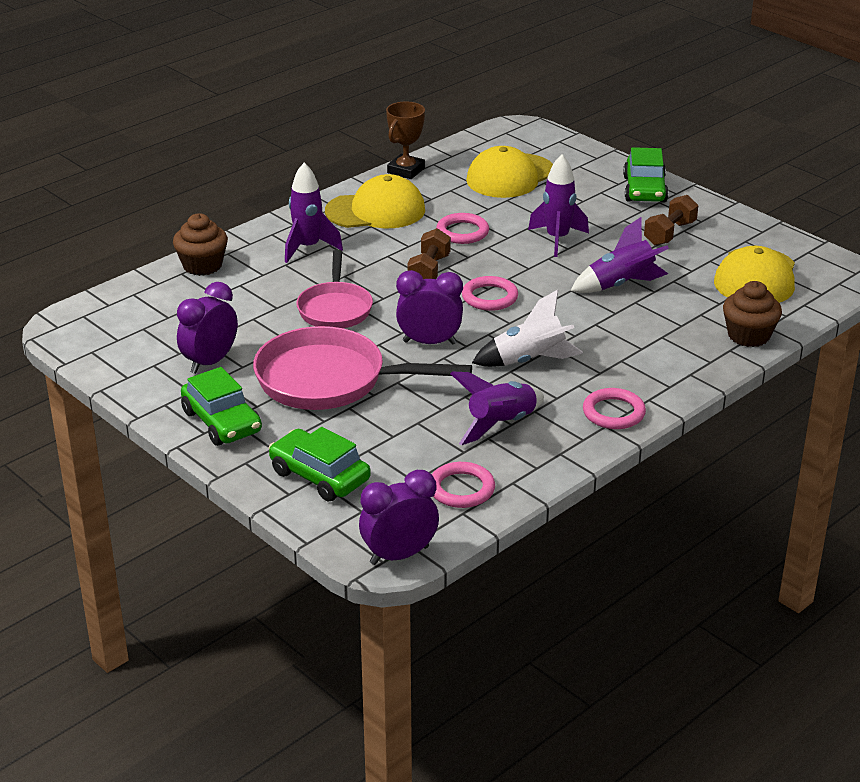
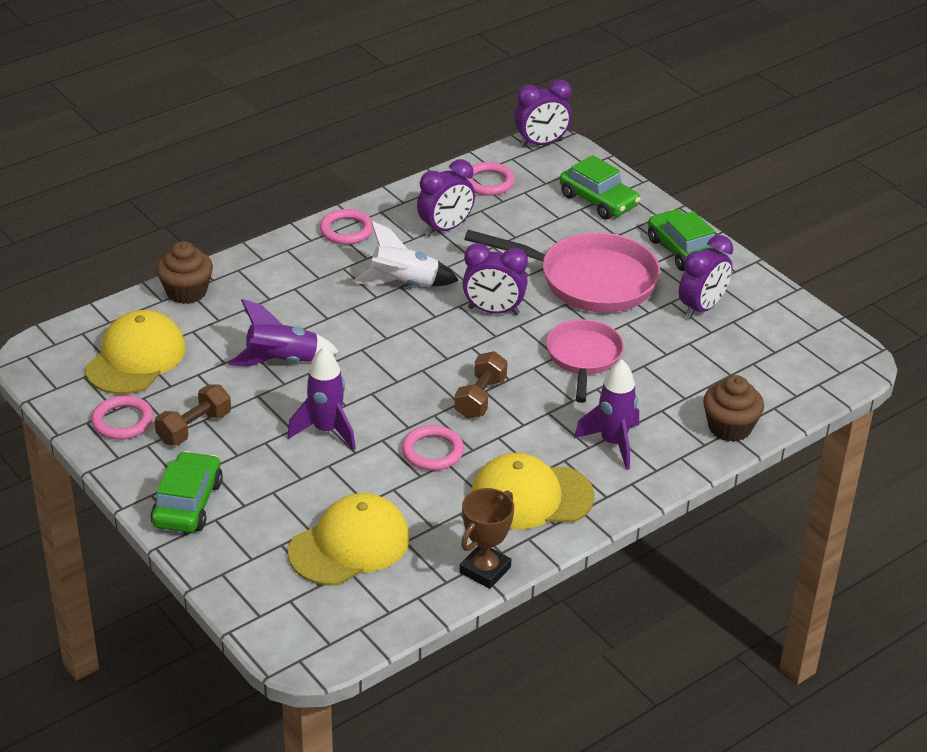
camera: 175 degrees left, 5 degrees up
purple rocket [450,371,544,445] -> purple clock [417,159,475,237]
pink ring [462,276,518,311] -> pink ring moved to [91,395,153,440]

